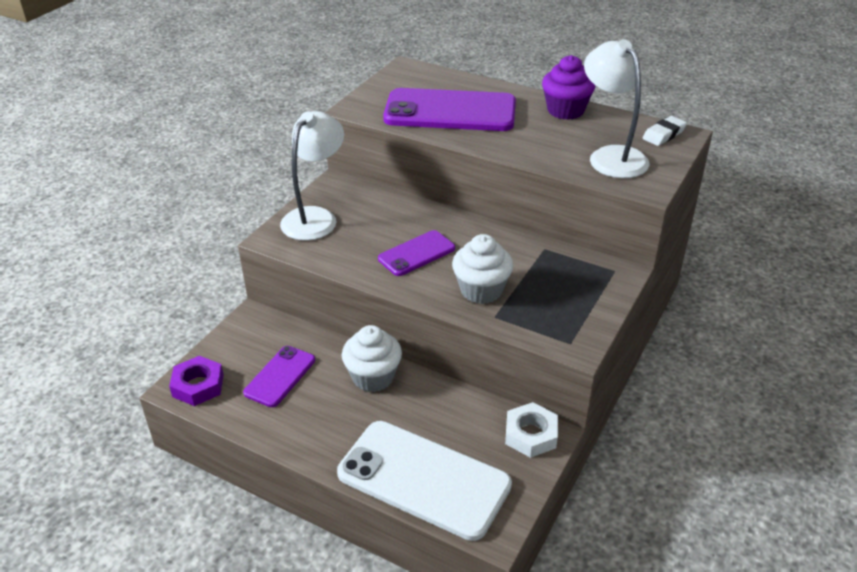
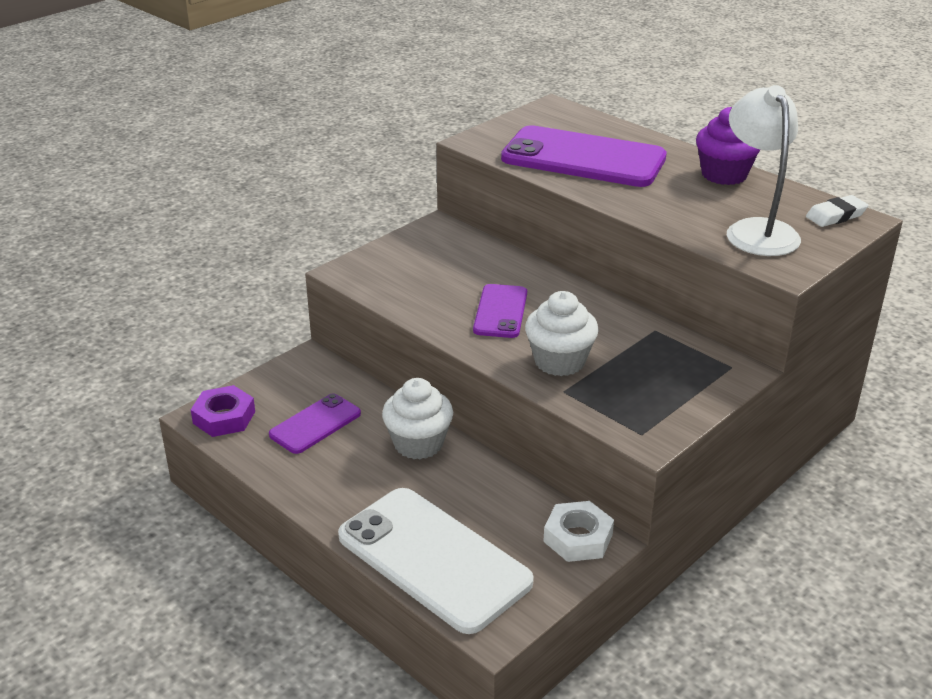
camera: 15 degrees right, 5 degrees down
white lamp [280,111,344,241] -> none
purple phone [378,230,455,276] -> purple phone turned 60 degrees counterclockwise [473,284,527,338]

